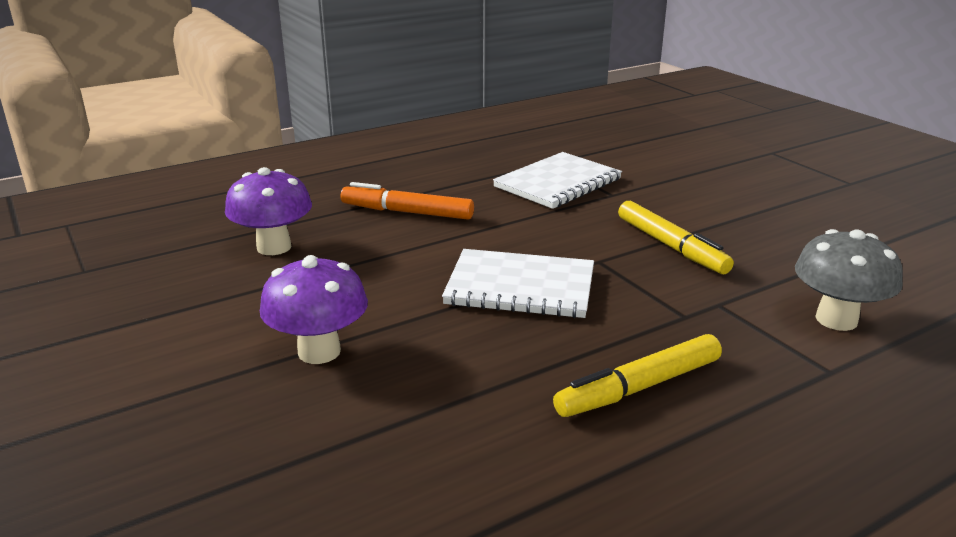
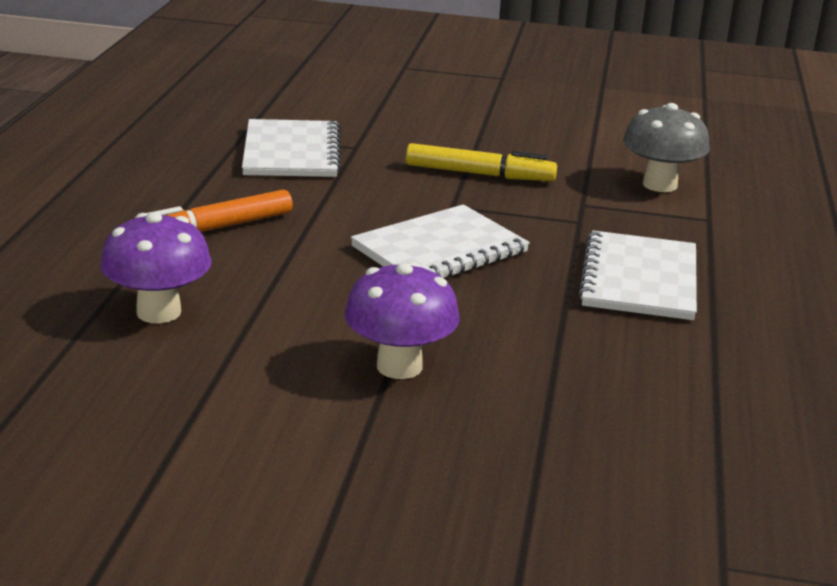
camera: 50 degrees left, 0 degrees up
yellow marker [553,334,722,417] -> white notebook [578,231,697,320]

